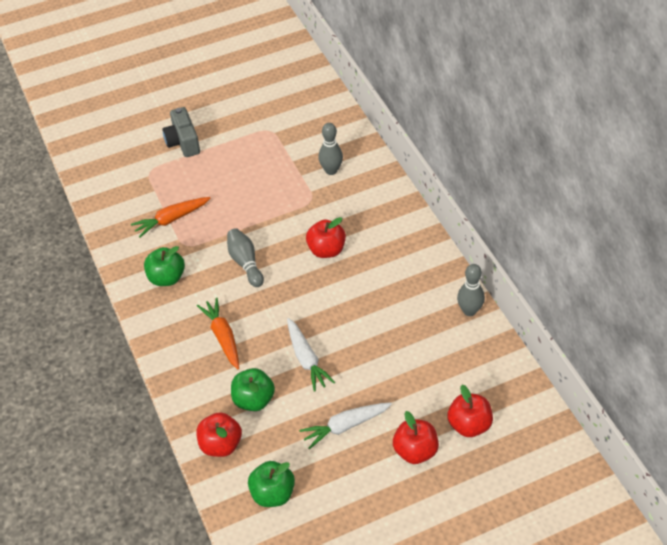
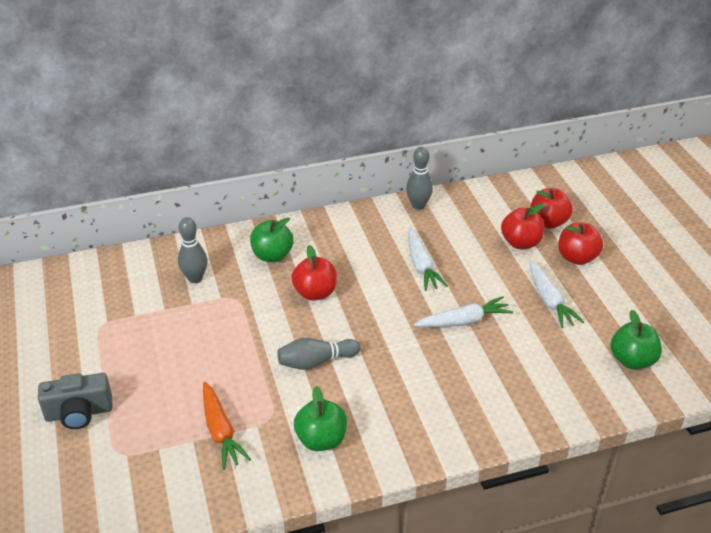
camera: 85 degrees left, 10 degrees down
red apple [196,412,242,457] -> red apple moved to [501,203,544,249]
orange carrot [197,298,239,369] -> none
green apple [231,368,275,411] -> green apple moved to [250,218,294,262]
none -> white carrot [408,228,448,291]

